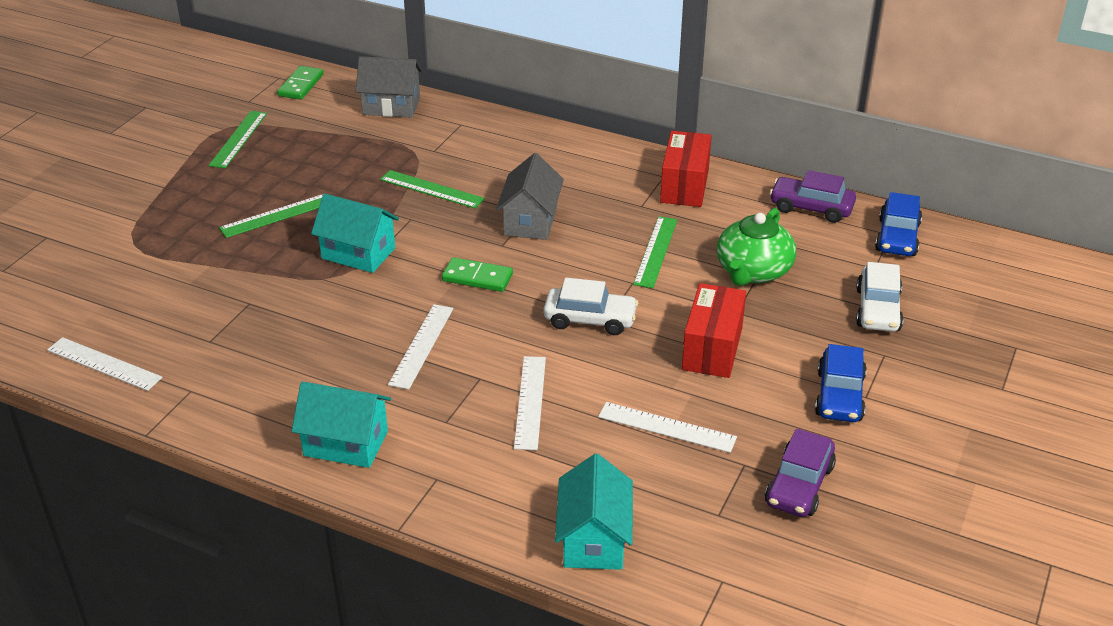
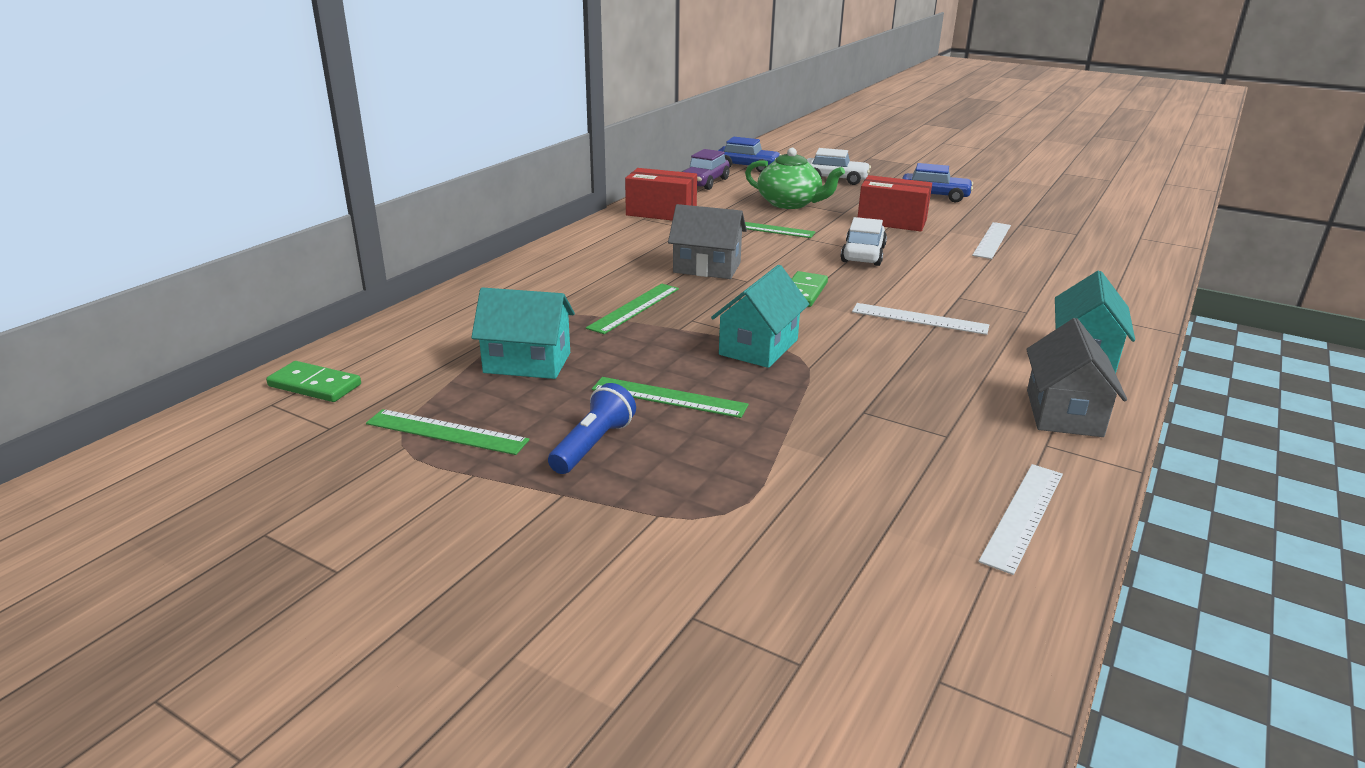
camera: 85 degrees left, 10 degrees down
green ruler [219,193,326,238] -> green ruler turned 45 degrees counterclockwise [592,377,749,418]
grey house [356,56,422,118] -> grey house moved to [1026,318,1127,437]
white ruler [514,356,546,450] -> none
turquoise house [555,454,633,570] -> turquoise house moved to [471,287,575,379]
purple car [765,428,836,517] -> none
none -> blue flashlight [548,383,636,474]

